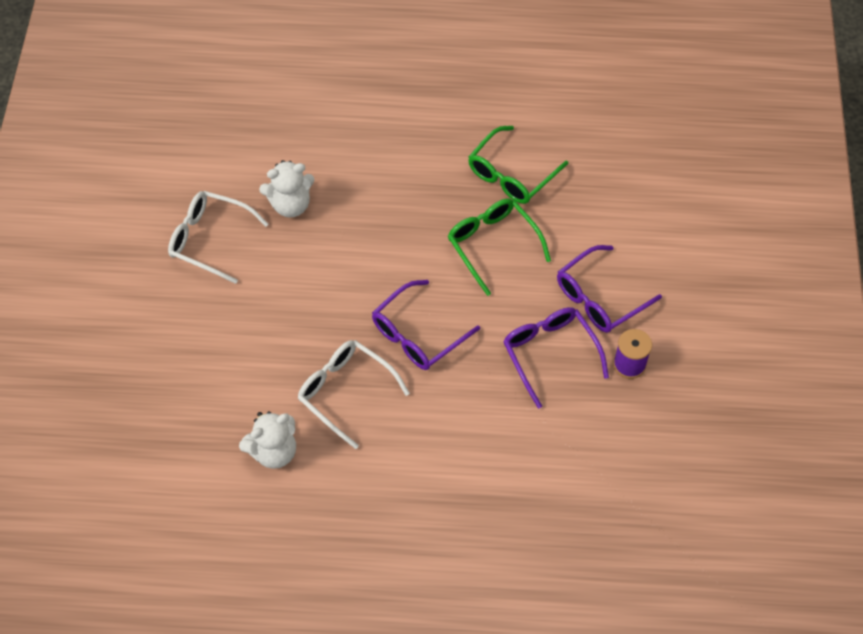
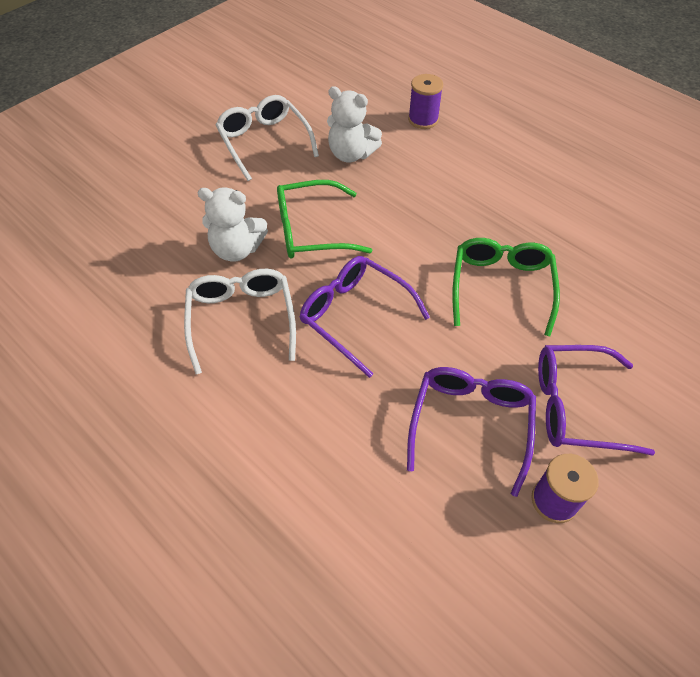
camera: 40 degrees right, 5 degrees down
white teddy bear [239,411,296,469] -> white teddy bear moved to [198,187,268,262]
purple glasses [372,280,480,370] -> purple glasses turned 45 degrees clockwise [300,256,430,378]
green glasses [468,126,568,204] -> green glasses moved to [277,180,372,259]
none -> purple spool [408,74,443,129]

